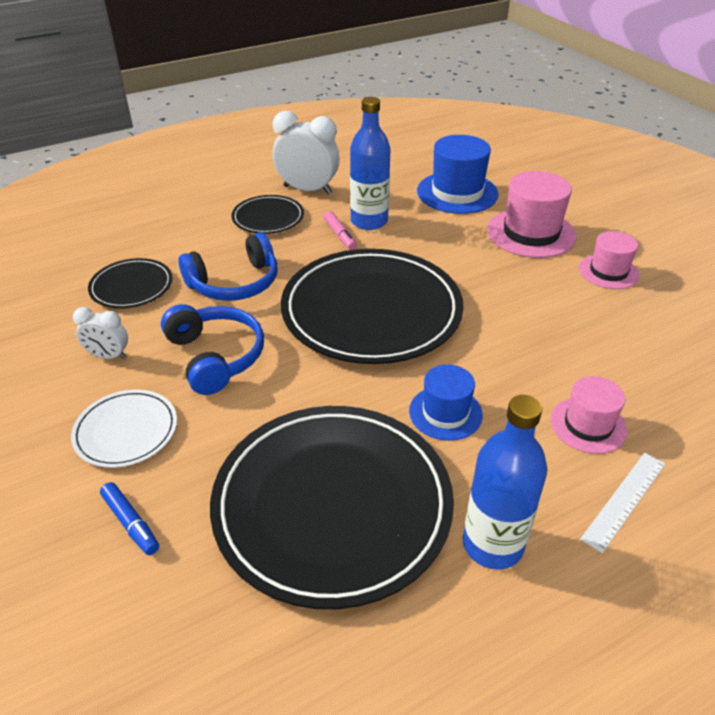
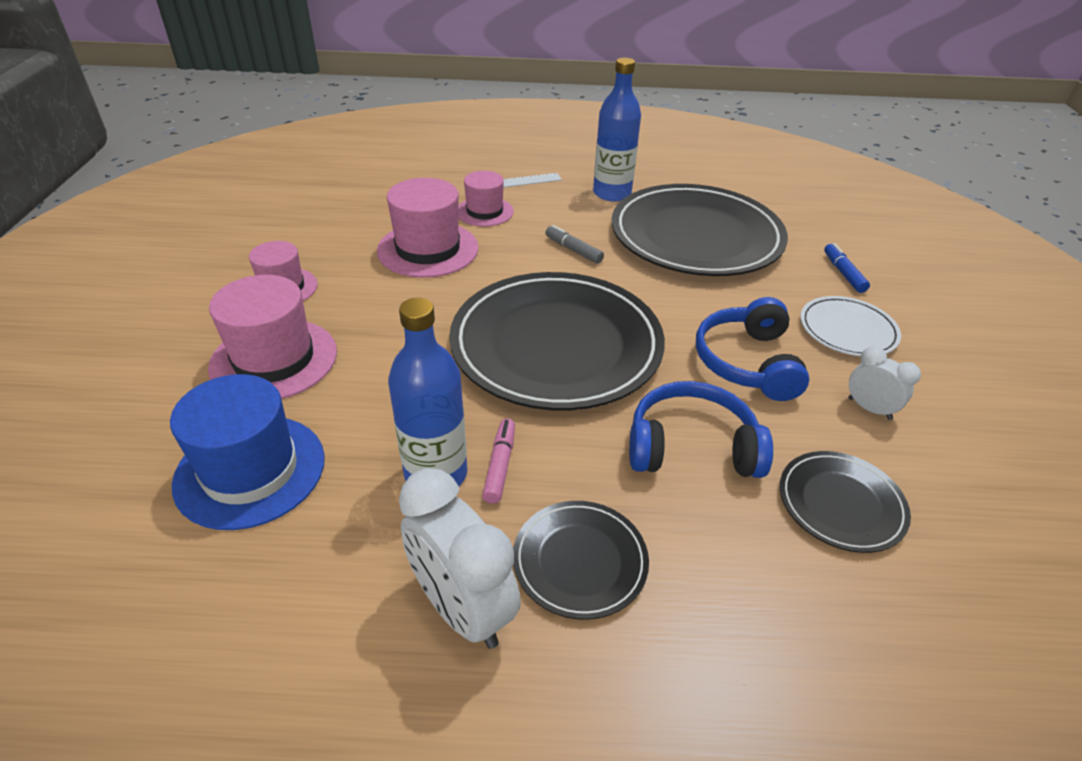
camera: 150 degrees left, 0 degrees up
blue hat [409,364,483,441] -> grey marker [545,225,604,264]
none -> pink hat [377,178,478,278]

